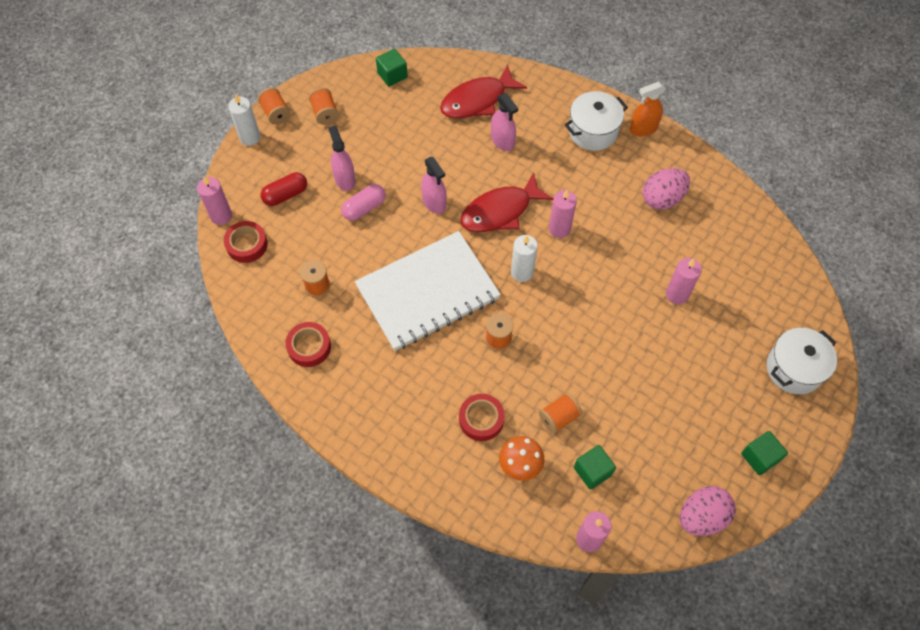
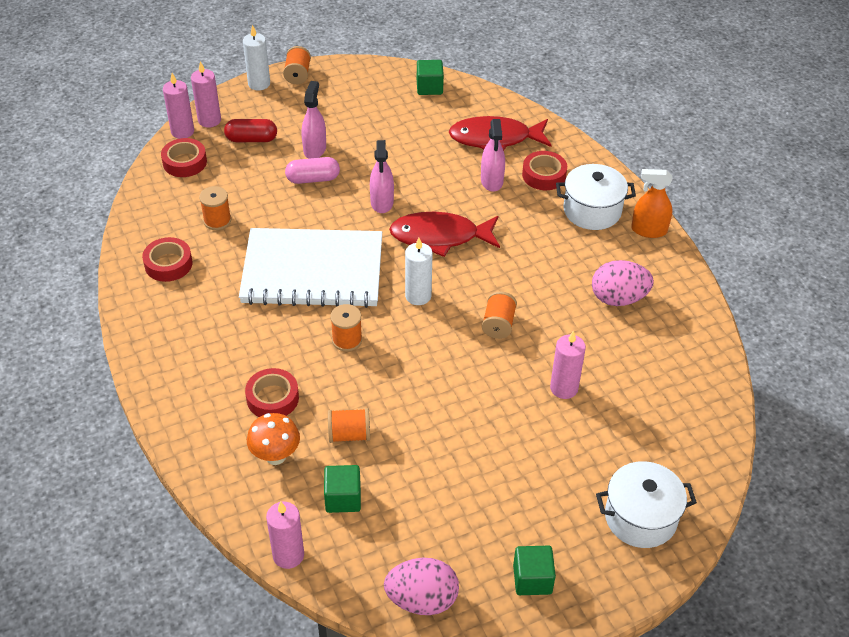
camera: 30 degrees right, 15 degrees down
orange spool [309,87,339,125] -> orange spool moved to [482,291,517,339]
pink candle [549,190,577,238] -> pink candle moved to [191,61,221,128]
none -> red tape [522,151,567,190]

